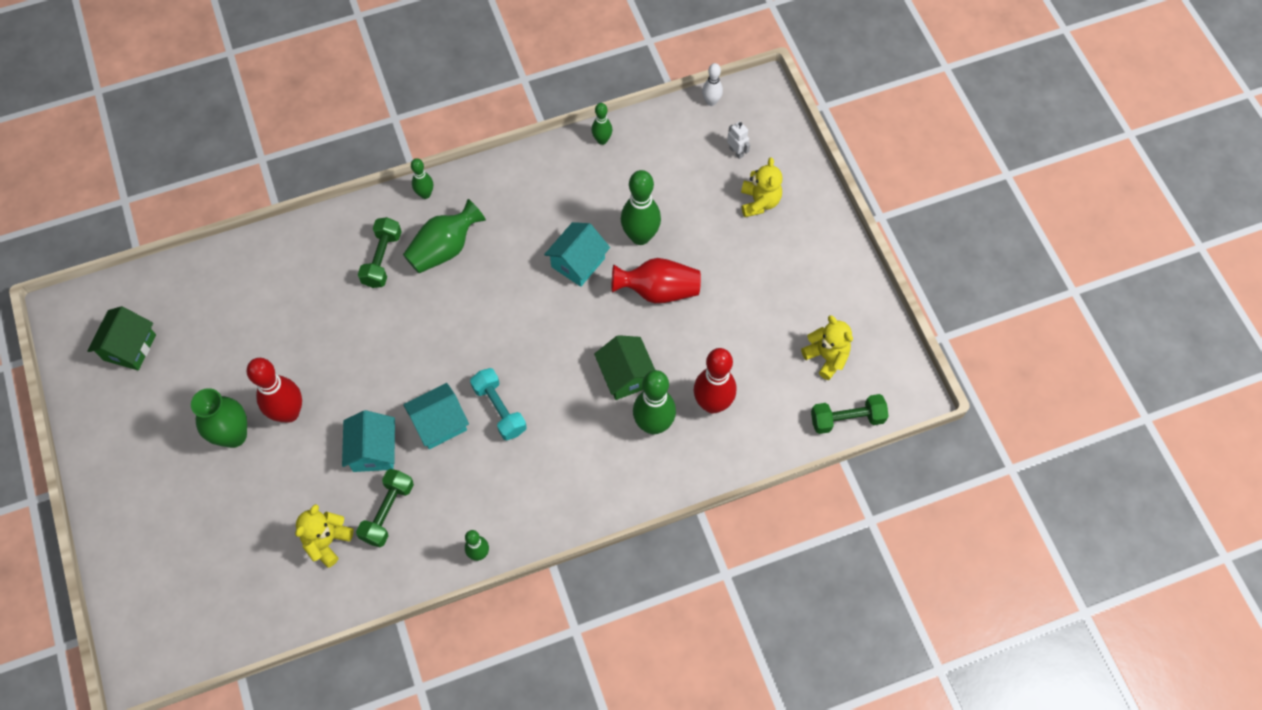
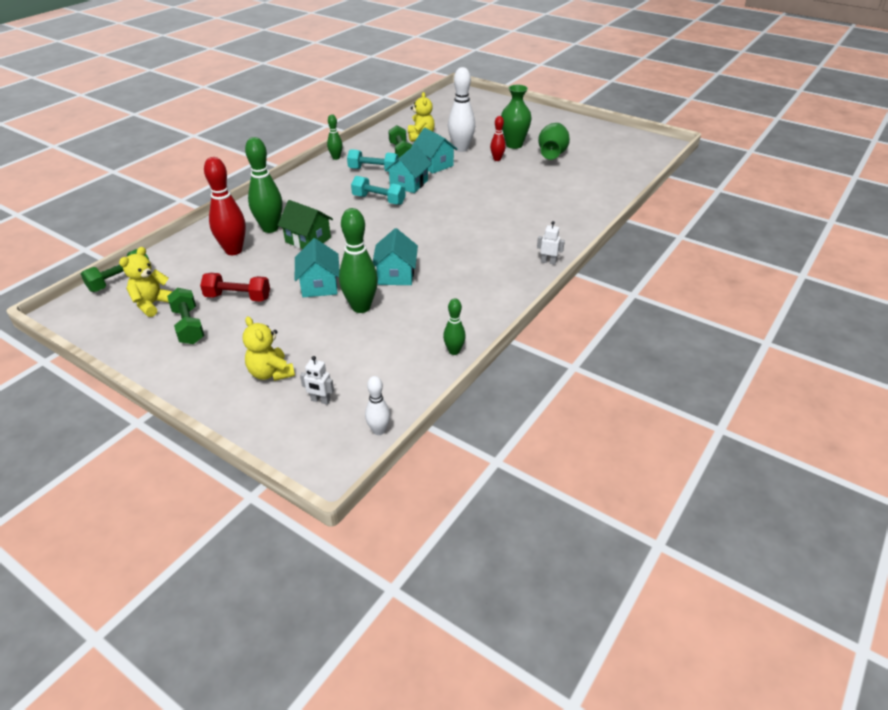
camera: 145 degrees right, 25 degrees down
green house [87,306,156,370] -> none
red bowling pin [247,358,302,423] -> red bowling pin [490,116,506,161], size x0.54
green dumbbell [358,217,402,288] -> green dumbbell moved to [167,288,204,344]
green vase [403,199,486,273] -> green vase moved to [538,123,570,160]
green bowling pin [411,158,433,199] -> white robot [537,221,565,265]
red vase [612,258,701,303] -> turquoise house [295,238,340,297]
yellow teddy bear [801,315,853,380] -> yellow teddy bear turned 105 degrees clockwise [119,247,173,317]
none -> red dumbbell [200,273,270,302]
none -> turquoise dumbbell [347,149,399,172]
none -> white bowling pin [448,67,475,152]

